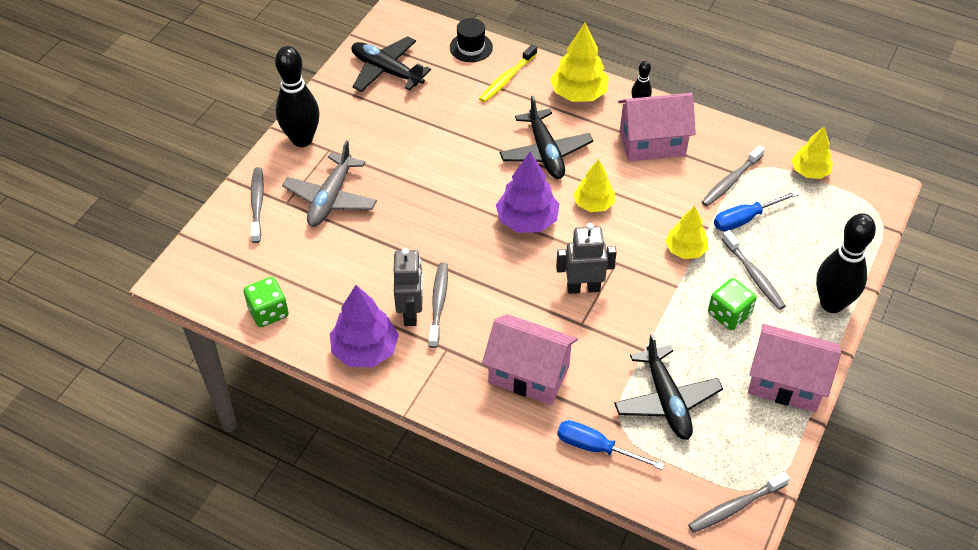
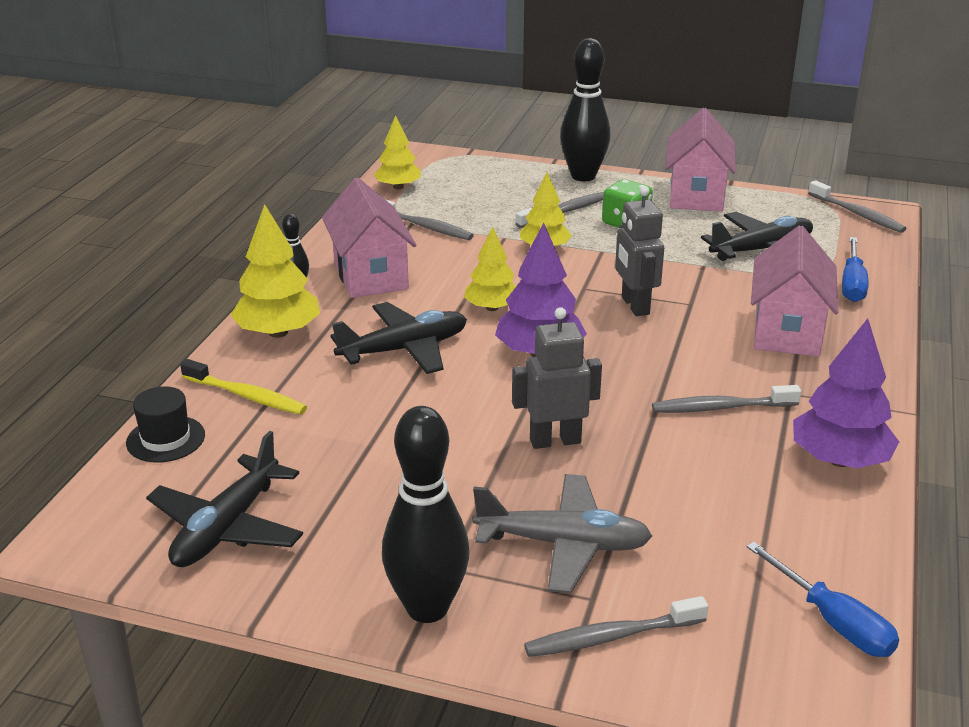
camera: 100 degrees left, 20 degrees down
green dice [243,276,289,327] -> none
grey robot [394,248,423,326] -> grey robot moved to [512,307,602,449]
blue screwdriver [714,191,799,231] -> blue screwdriver moved to [746,542,899,657]

